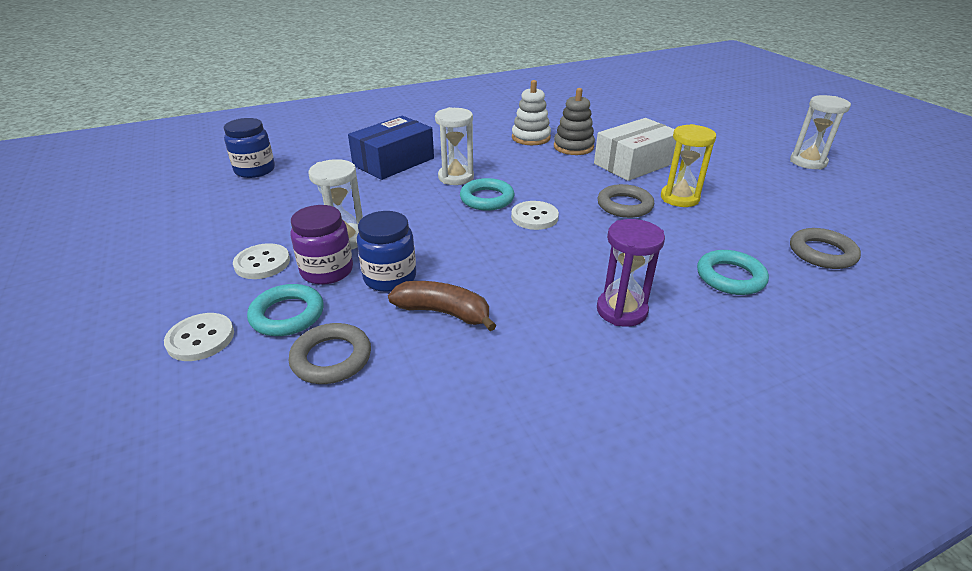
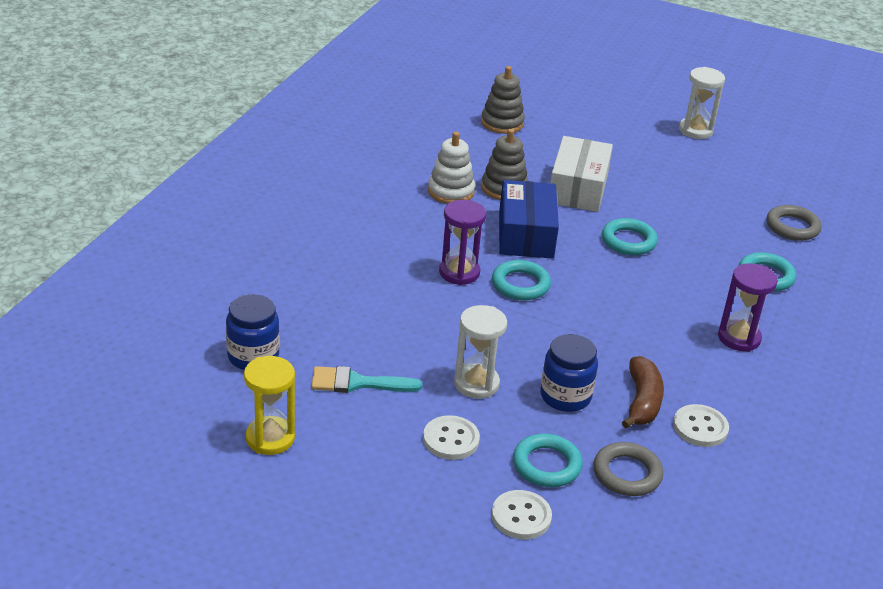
camera: 45 degrees left, 0 degrees up
purple jar [290,205,353,285] -> none
blue box [348,116,434,180] -> blue box moved to [499,180,559,258]
brown banana [388,281,497,331] -> brown banana turned 120 degrees clockwise [622,356,664,429]
white hourglass [435,107,474,185] -> purple hourglass [439,200,486,285]
white button [511,201,559,230] -> white button moved to [673,404,729,447]
grey ring [598,184,654,218] -> turquoise ring [602,218,658,255]
yellow hourglass [661,124,716,207] -> yellow hourglass moved to [244,356,295,455]
none -> turquoise brush [311,366,422,393]
none -> grey stacking toy [481,66,525,134]

